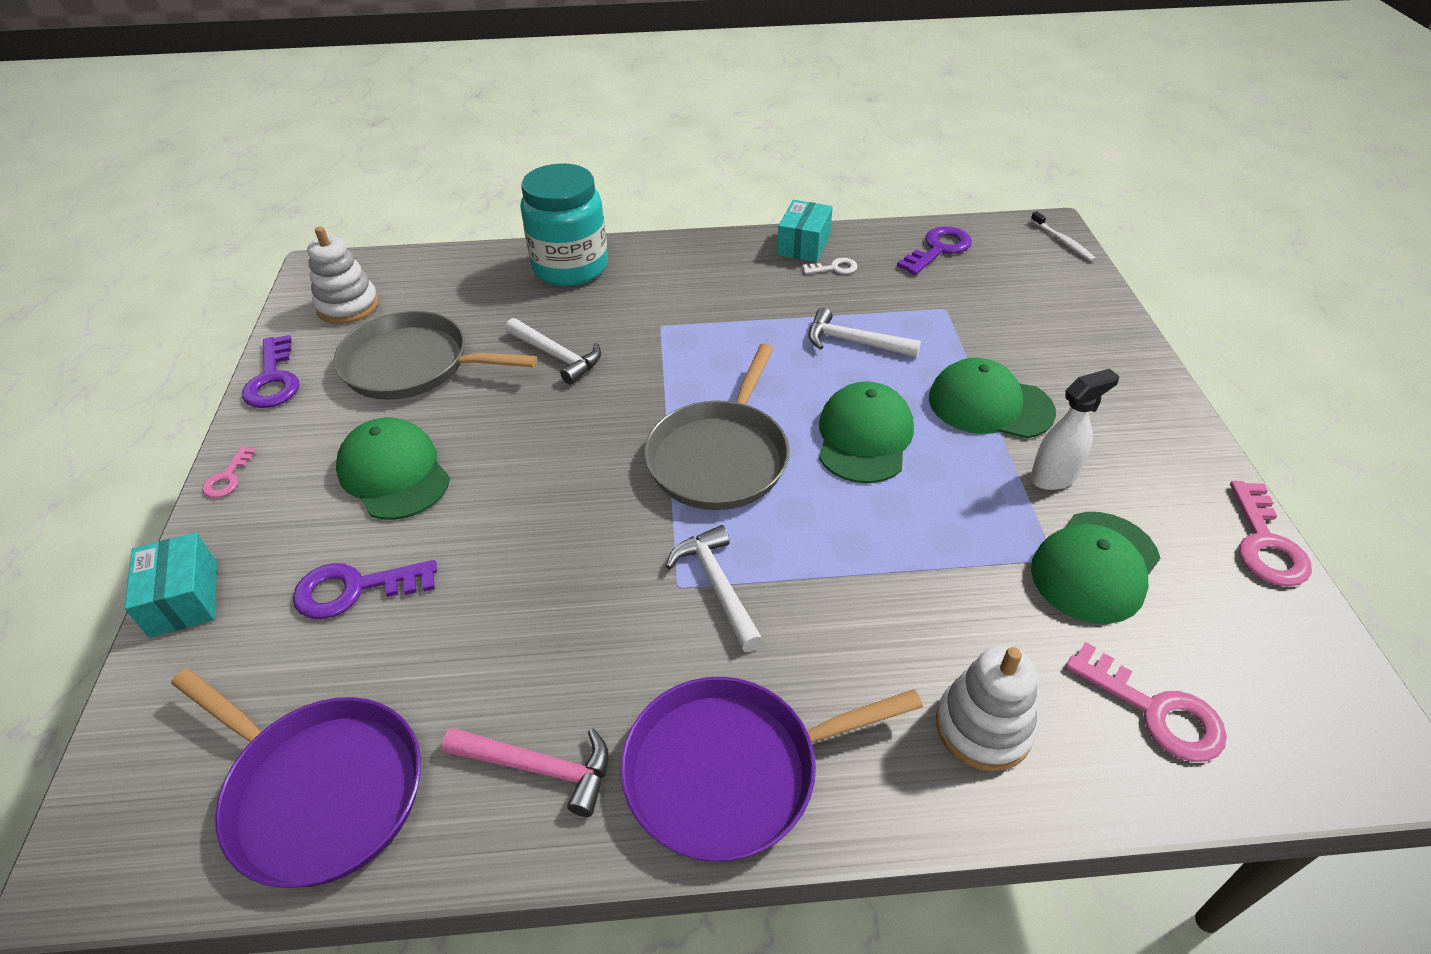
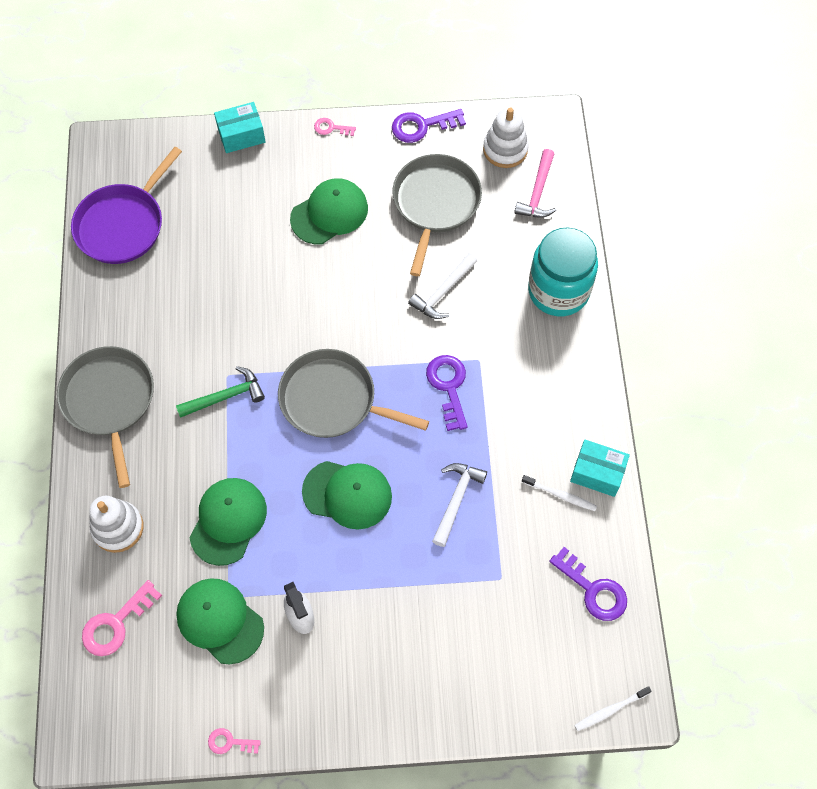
camera: 90 degrees right, 20 degrees up
purple key [293,560,437,619] -> purple key moved to [426,355,467,431]
pink hammer [442,727,609,817] -> pink hammer moved to [514,149,556,218]
purple pan [621,677,923,862] -> grey pan [57,346,154,488]
white hammer [666,525,764,652] -> green hammer [176,366,265,418]
white key [802,258,858,274] -> white toothbrush [522,475,597,511]
green cap [929,358,1056,439] -> green cap moved to [189,478,267,566]
pink key [1230,481,1312,586] -> pink key [208,728,261,754], size x0.56

